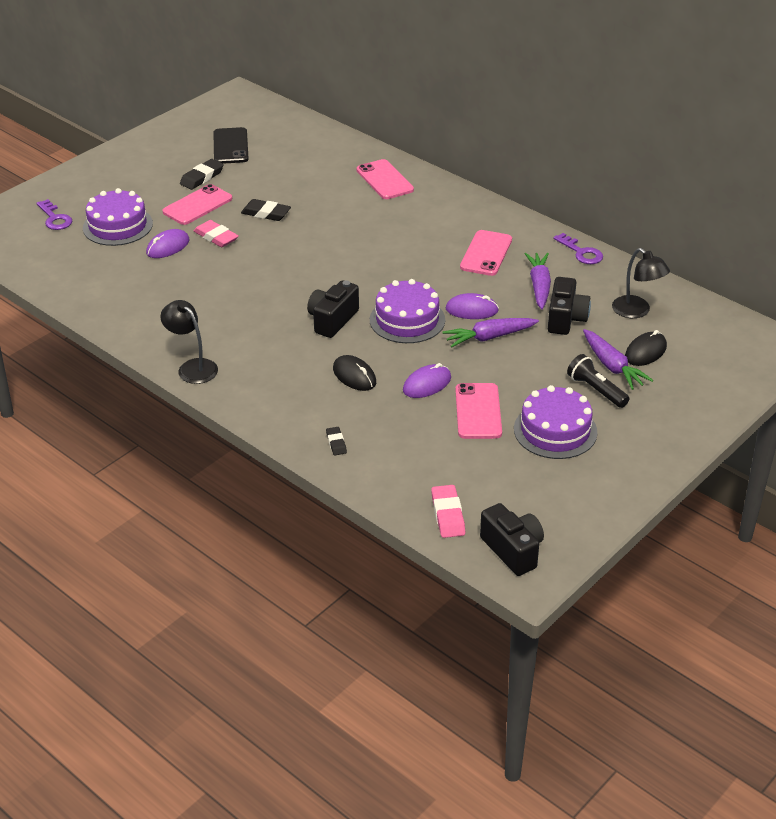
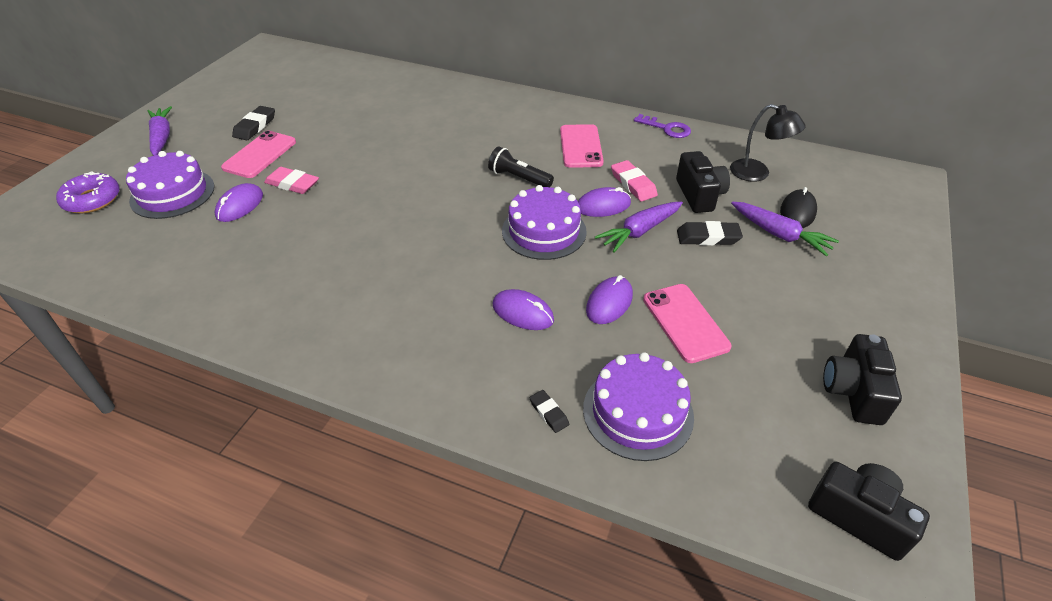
camera: 20 degrees left, 5 degrees up
purple key [37,199,72,230] -> purple donut [56,171,120,213]
black lamp [160,300,218,384] -> none
black phone [213,127,249,164] -> none
black eraser [241,199,291,221] -> black eraser moved to [677,221,743,245]
black camera [307,280,359,338] -> black camera moved to [823,334,902,425]
black mouse [333,355,376,391] -> purple mouse [493,289,554,330]
pink phone [357,159,414,199] -> none
pink eraser [431,485,465,538] -> pink eraser moved to [611,160,658,201]
purple cake [514,385,597,459] -> purple cake moved to [583,352,694,461]
purple carrot [525,253,551,309] -> purple carrot moved to [147,106,172,156]
black flashlight [567,354,629,408] -> black flashlight moved to [488,146,554,187]

